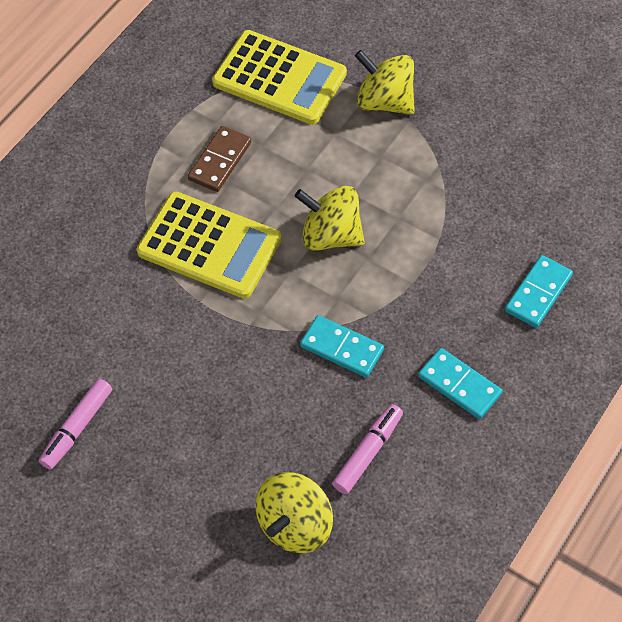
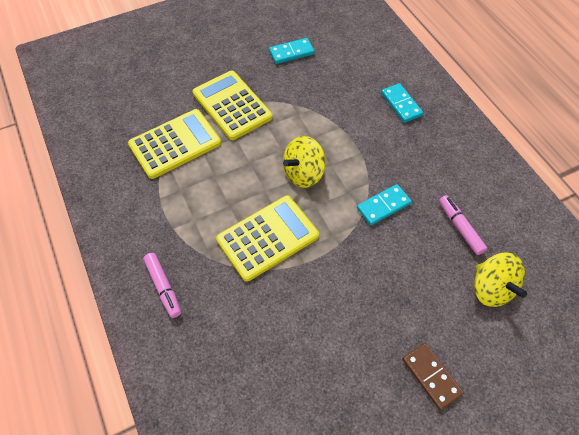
camera: 60 degrees left, 0 degrees up
pink marker [39,379,112,470] -> pink marker moved to [143,253,181,318]
brown domino [188,126,251,192] -> brown domino moved to [402,343,463,410]
yellow spinning top [355,50,415,114] -> yellow calculator [192,71,273,140]
turquoise domino [418,348,502,419] -> turquoise domino moved to [269,38,315,64]

